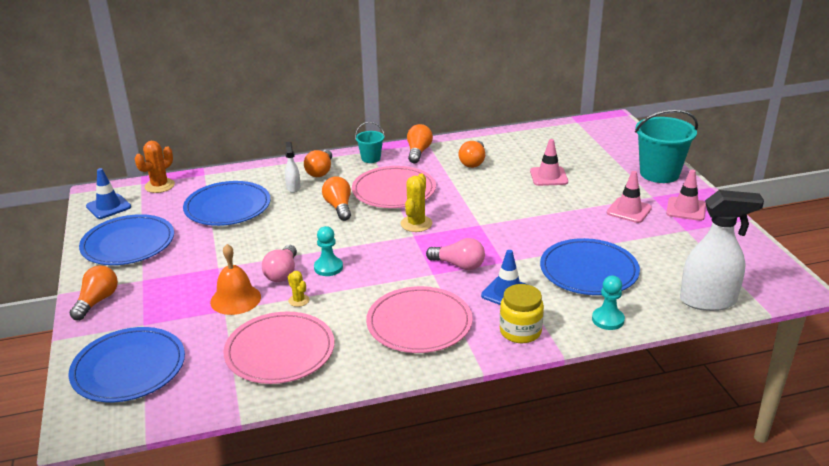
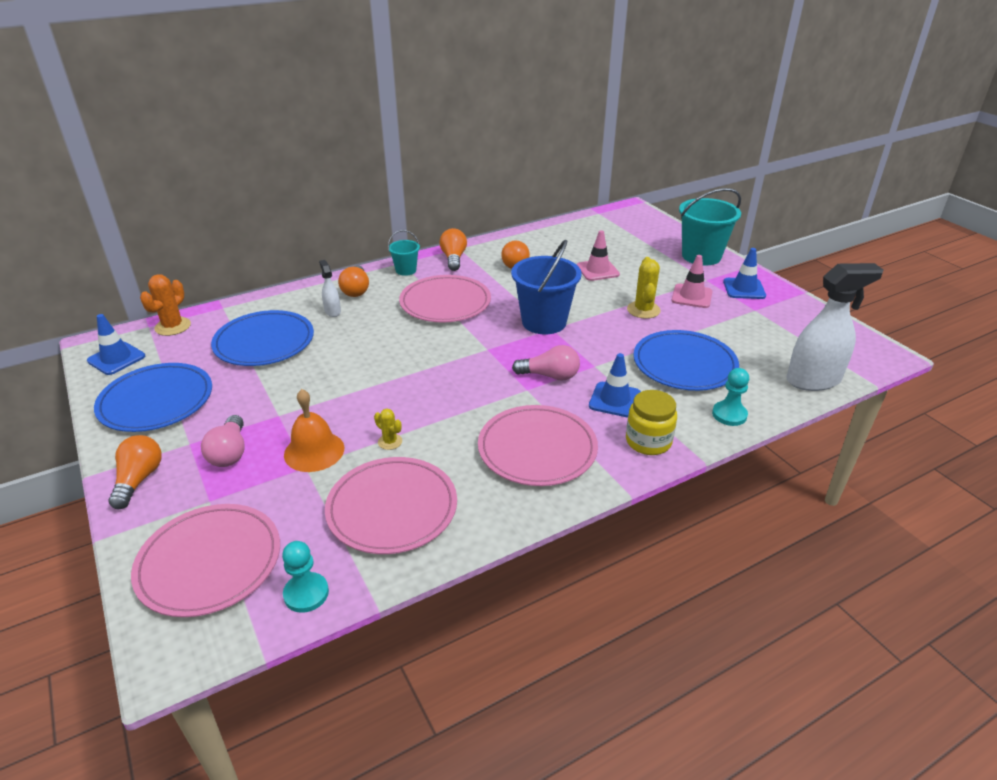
camera: 15 degrees left, 5 degrees up
blue plate [69,327,185,402] -> pink plate [131,504,280,617]
pink light bulb [262,245,297,282] -> pink light bulb moved to [201,415,245,467]
turquoise pawn [314,226,343,276] -> turquoise pawn moved to [282,541,329,613]
orange light bulb [322,176,351,221] -> none
yellow cactus [401,174,432,232] -> yellow cactus moved to [627,257,661,319]
pink traffic cone [666,170,706,221] -> blue traffic cone [723,248,766,299]
none -> blue bucket [511,239,582,334]

